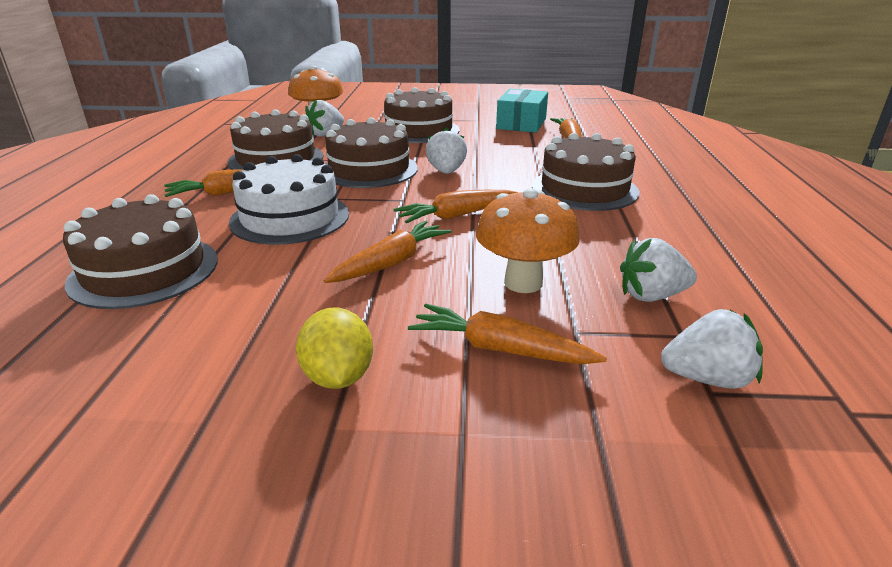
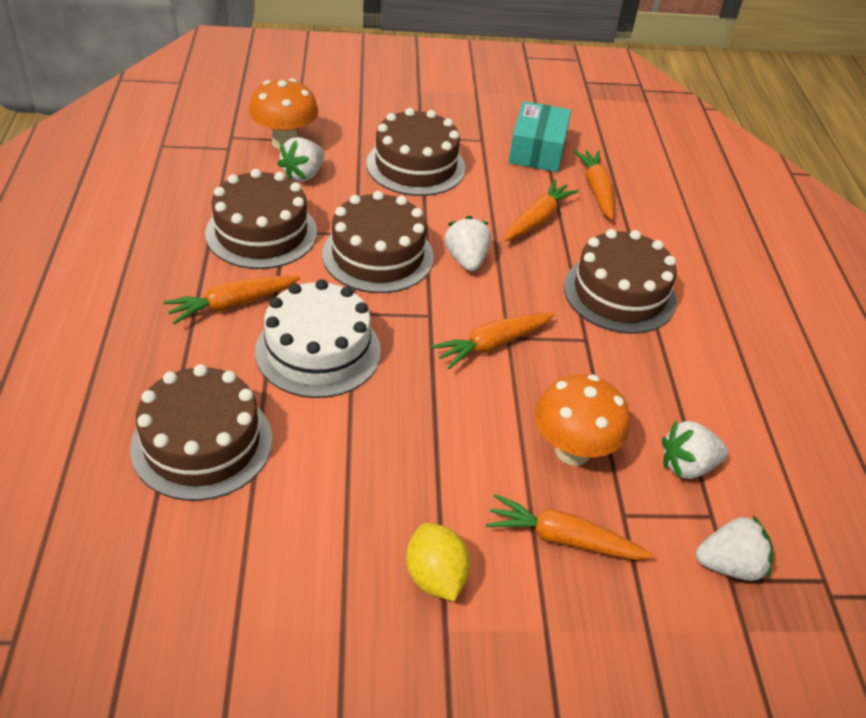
camera: 10 degrees left, 15 degrees up
orange carrot [324,221,452,283] -> orange carrot moved to [504,180,579,242]

